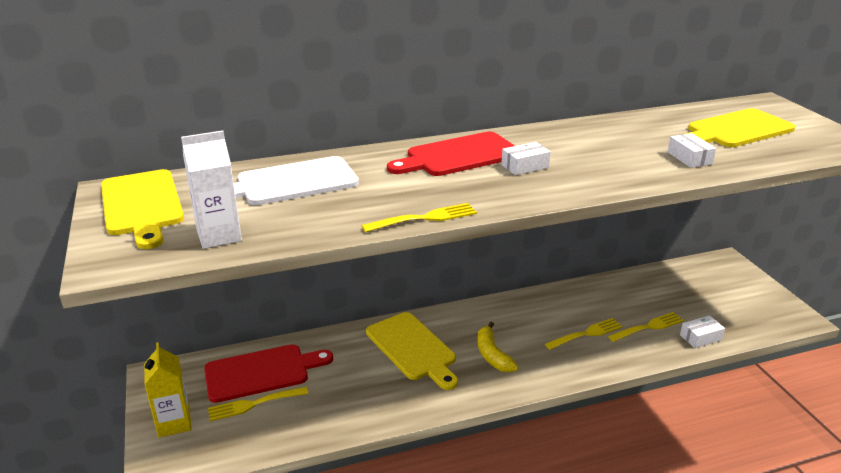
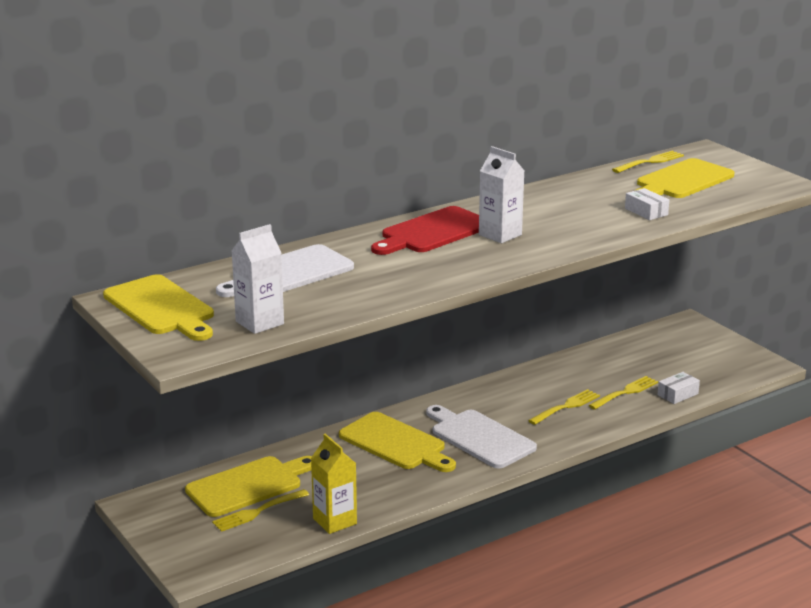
camera: 15 degrees left, 5 degrees down
yellow carton [144,342,191,438] -> yellow carton moved to [311,434,357,534]
red cutting board [204,344,333,403] -> yellow cutting board [185,456,312,517]
yellow fork [361,203,477,233] -> yellow fork moved to [612,150,684,173]
yellow banana [477,321,518,372] -> white cutting board [426,405,537,468]
white box [501,142,551,175] -> white carton [479,146,524,243]

